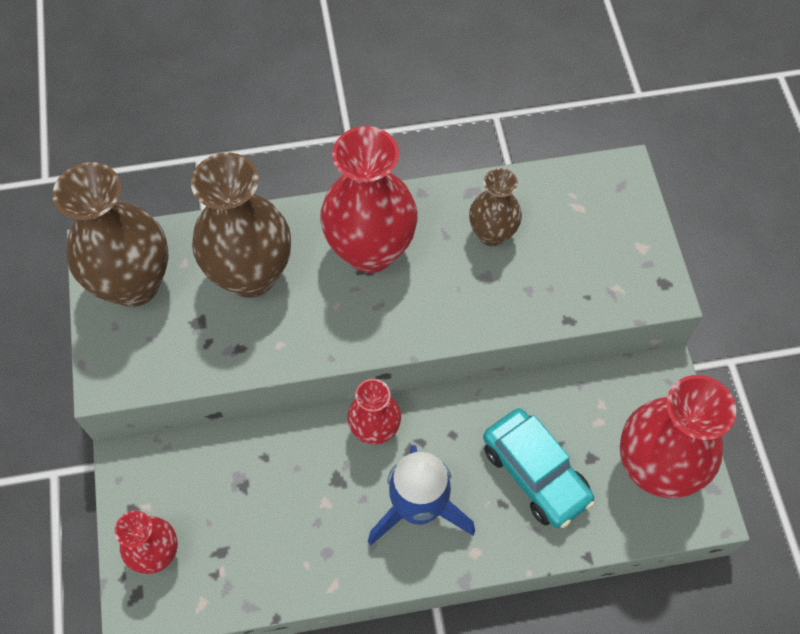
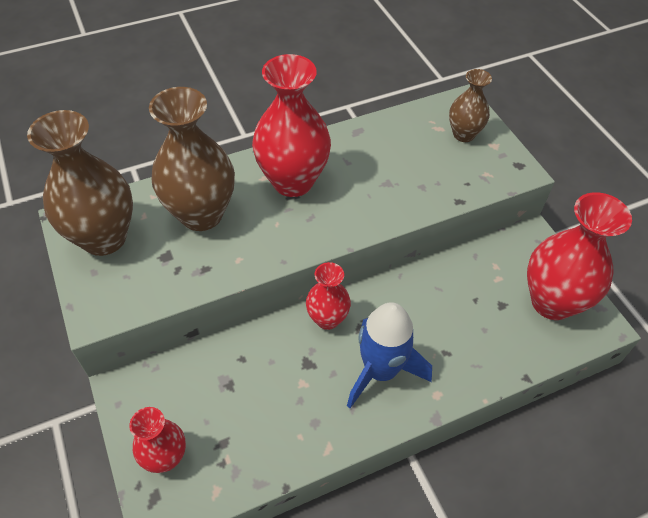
camera: 15 degrees left, 10 degrees down
brown vase [469,168,522,246] -> brown vase moved to [449,69,492,142]
turquoise car [483,408,595,528] -> none

